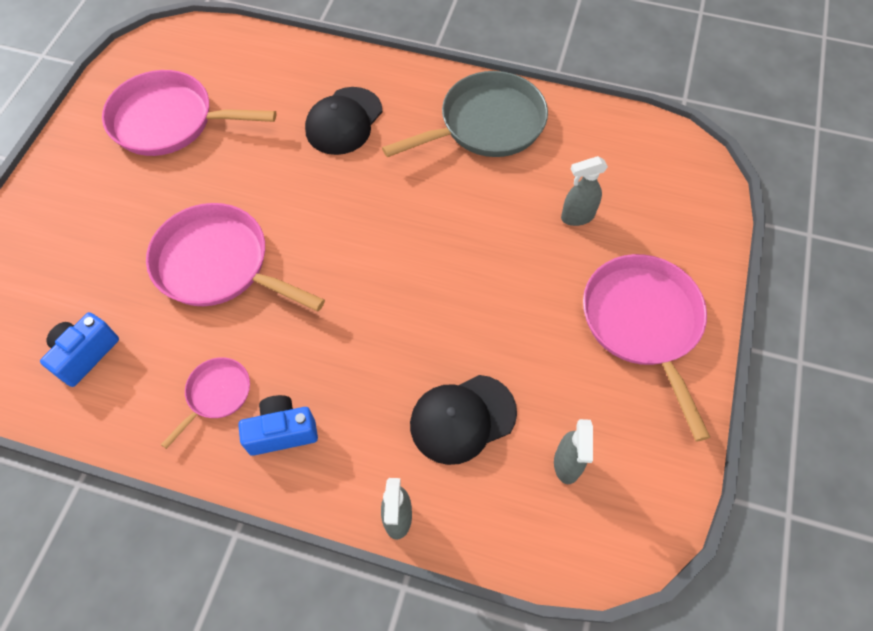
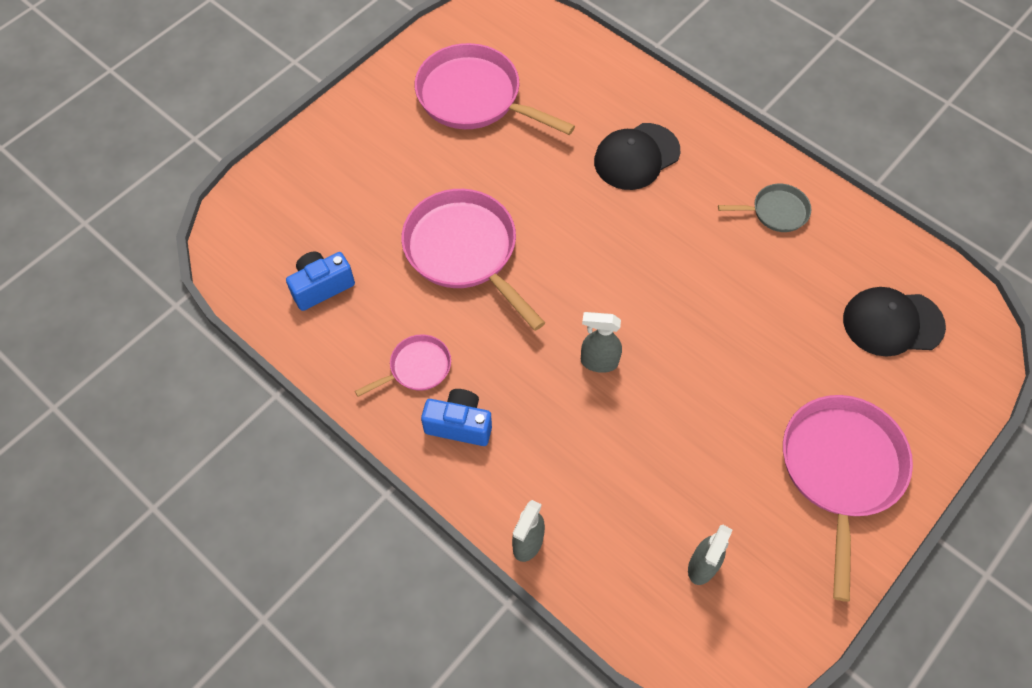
camera: 25 degrees right, 0 degrees up
grey pan [382,71,548,157] -> grey pan [718,184,811,232], size x0.51
black cap [410,375,517,465] -> black cap moved to [843,287,946,357]
grey spray bottle [561,156,608,226] -> grey spray bottle moved to [581,312,622,373]

